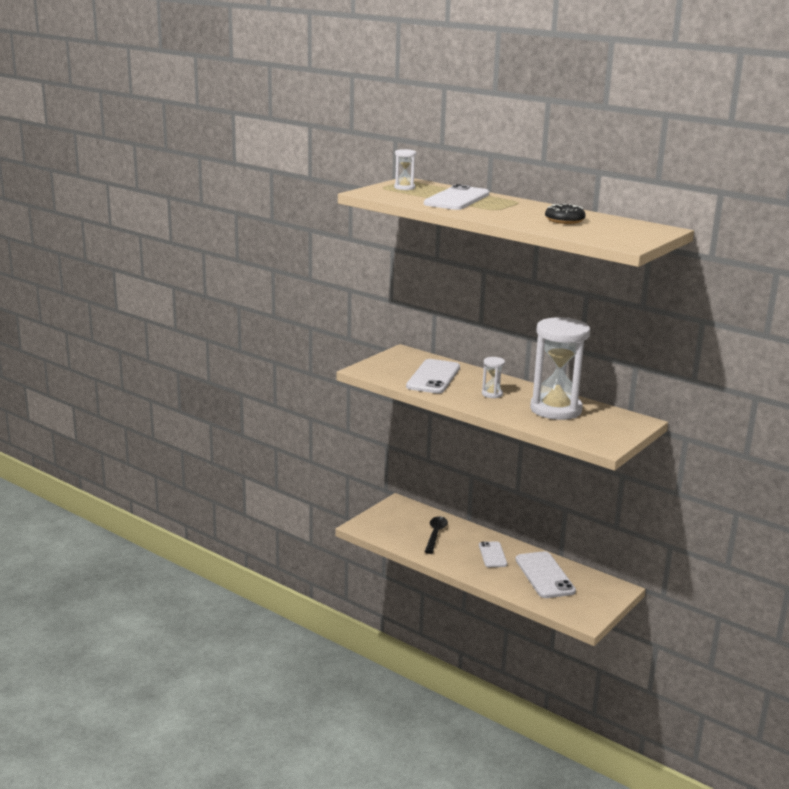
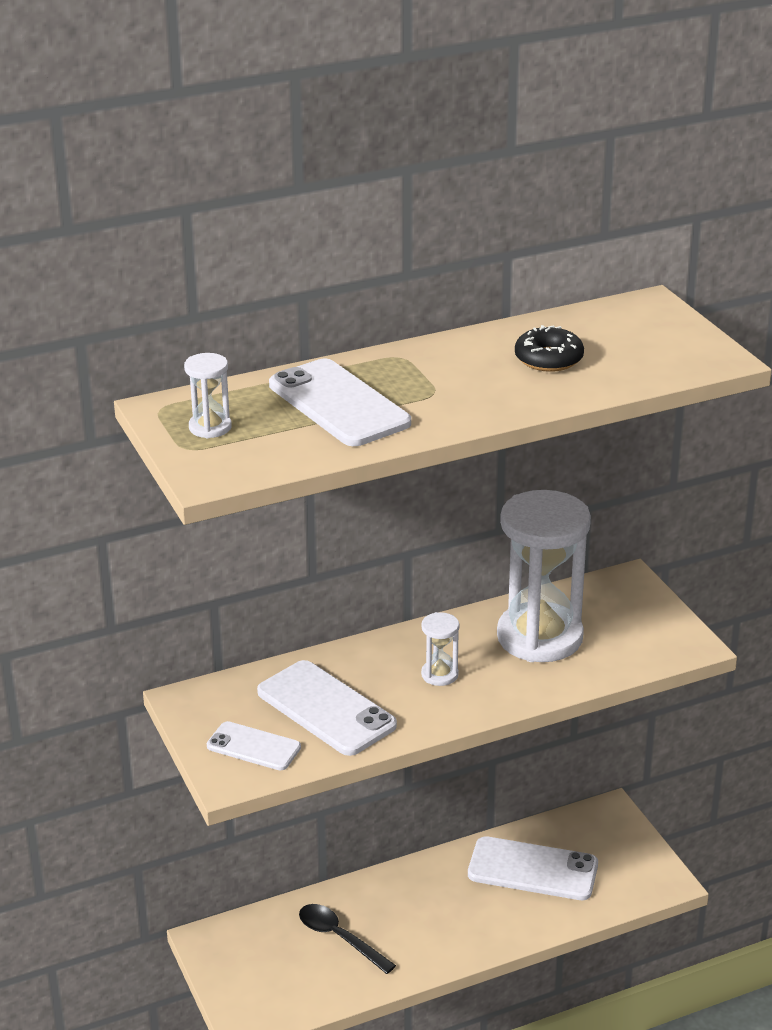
camera: 60 degrees left, 10 degrees up
white phone [479,541,507,567] -> white phone moved to [207,721,301,771]

